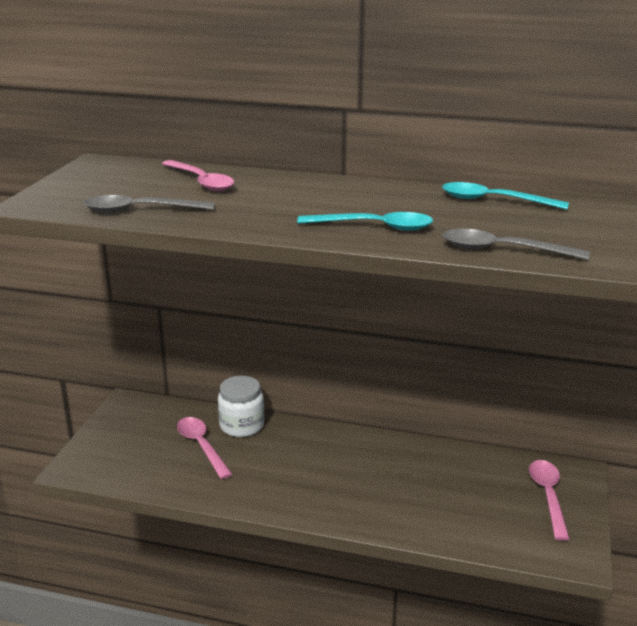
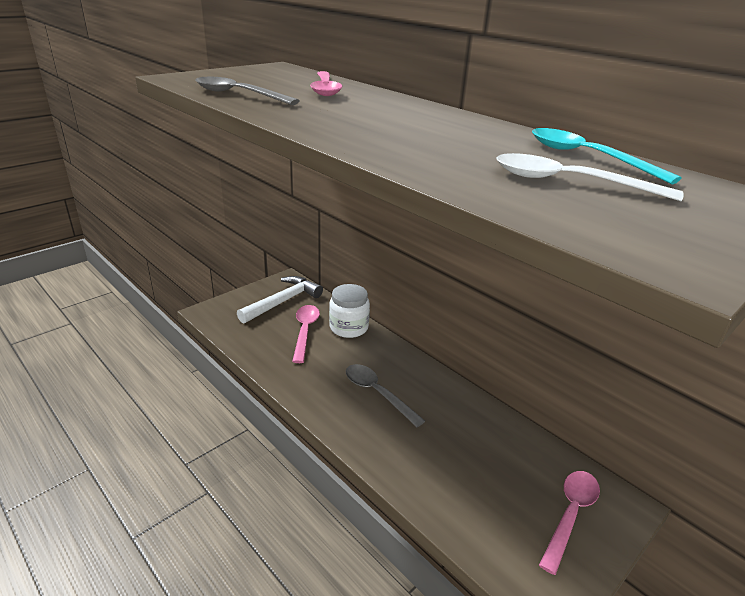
camera: 30 degrees right, 5 degrees up
turquoise spoon [297,212,433,231] -> none
grey spoon [443,229,590,260] -> grey spoon moved to [346,364,425,427]
none -> white hammer [237,276,323,324]
none -> white spoon [496,153,684,201]

